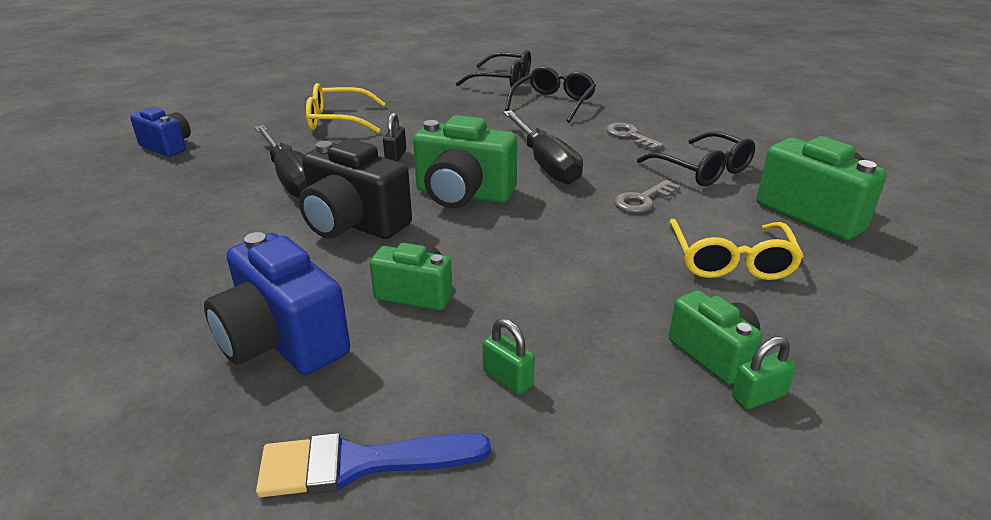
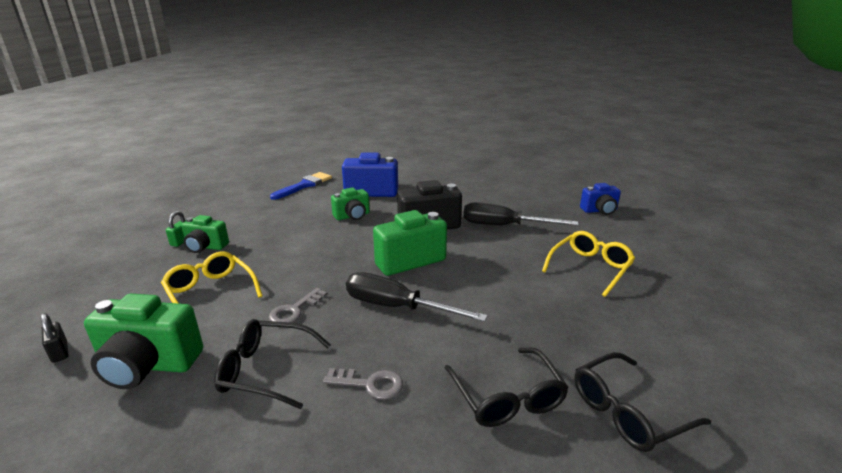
camera: 135 degrees right, 5 degrees down
black padlock [383,113,406,162] -> black padlock moved to [40,313,68,363]
green padlock [483,318,535,394] -> none
grey key [614,180,680,213] -> grey key turned 150 degrees counterclockwise [269,288,327,323]

